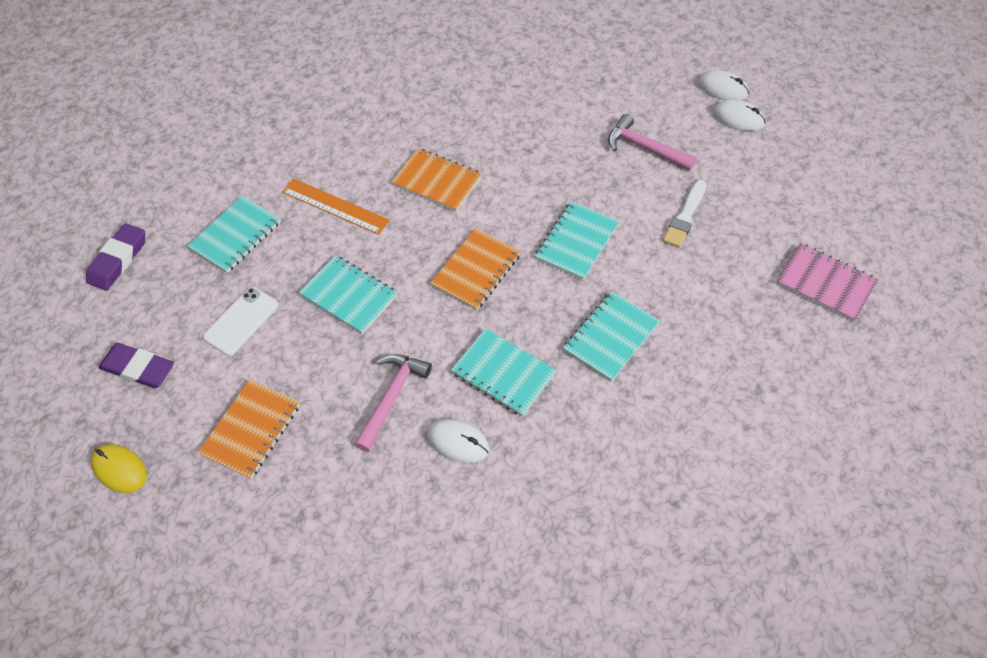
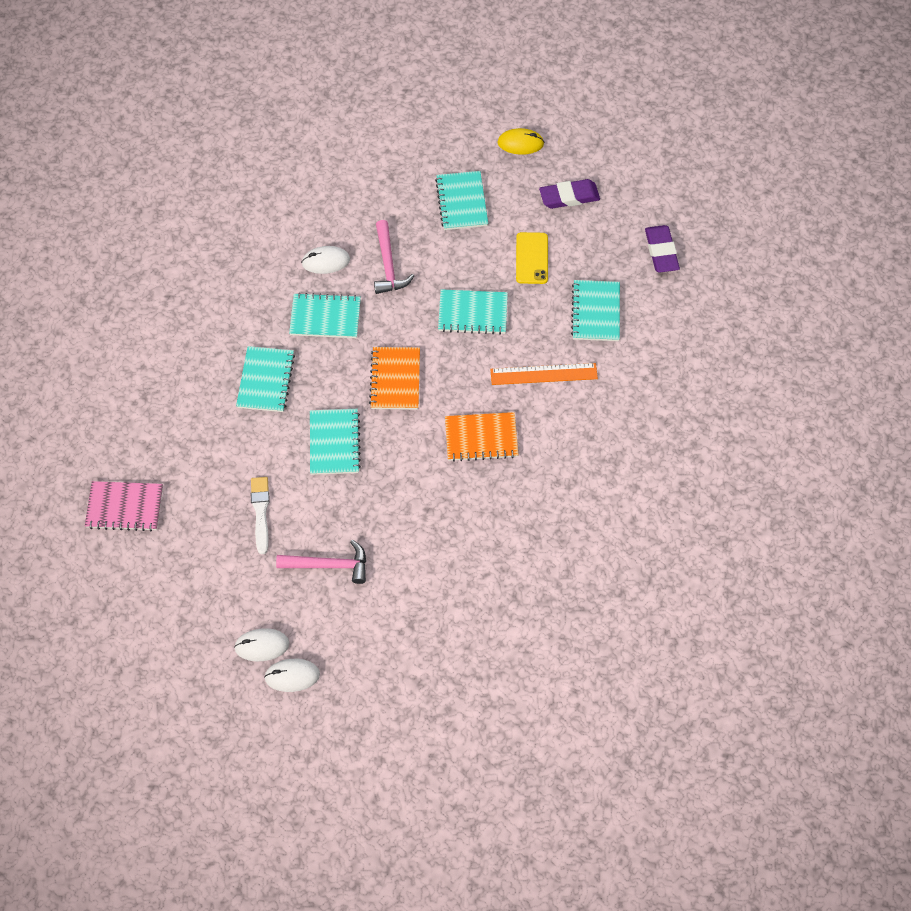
camera: 145 degrees right, 5 degrees up
orange notebook [198,379,300,479] -> turquoise notebook [435,171,488,230]
white phone [203,287,279,356] -> yellow phone [516,232,548,284]

